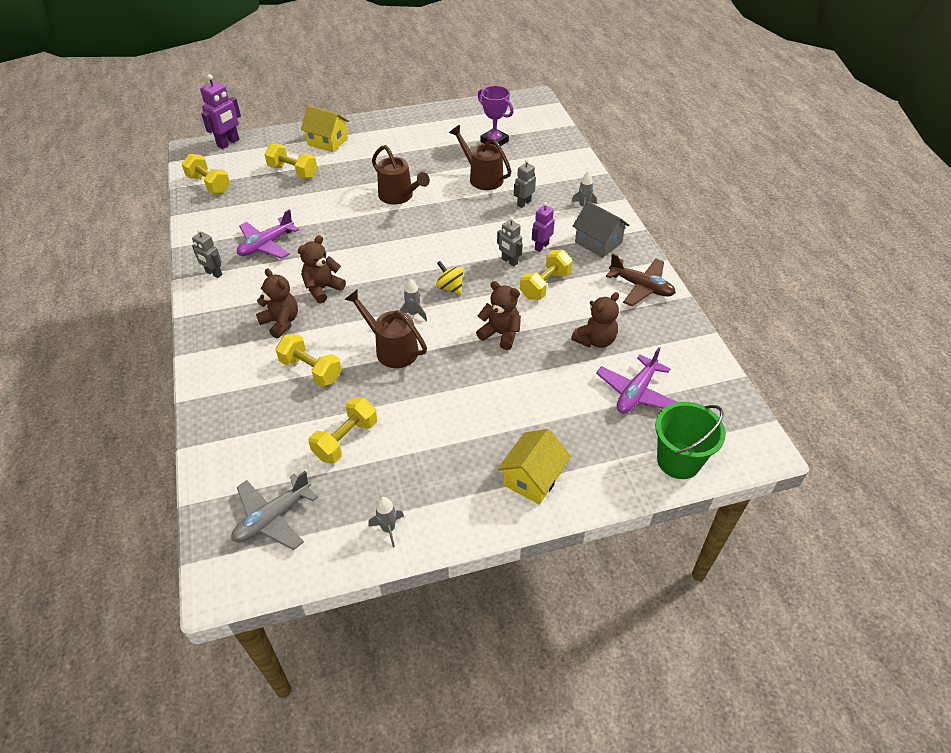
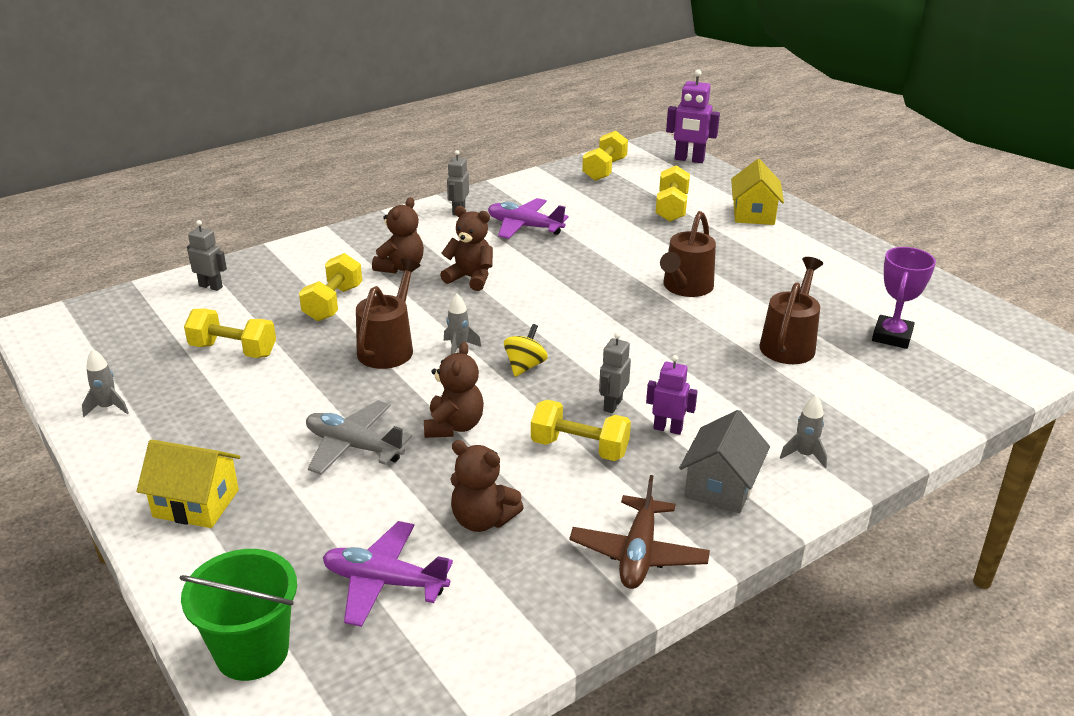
camera: 70 degrees right, 15 degrees down
grey plane [231,471,318,550] -> grey plane moved to [306,400,412,475]
grey robot [514,159,536,208] -> grey robot moved to [187,220,227,291]

